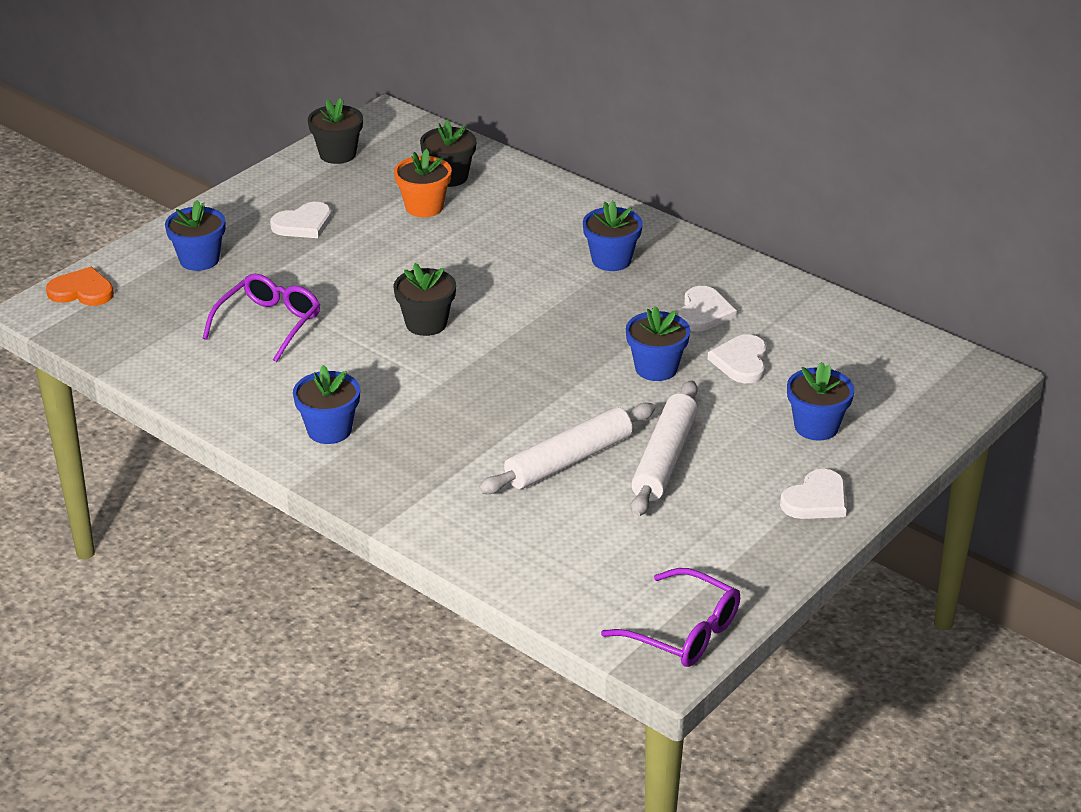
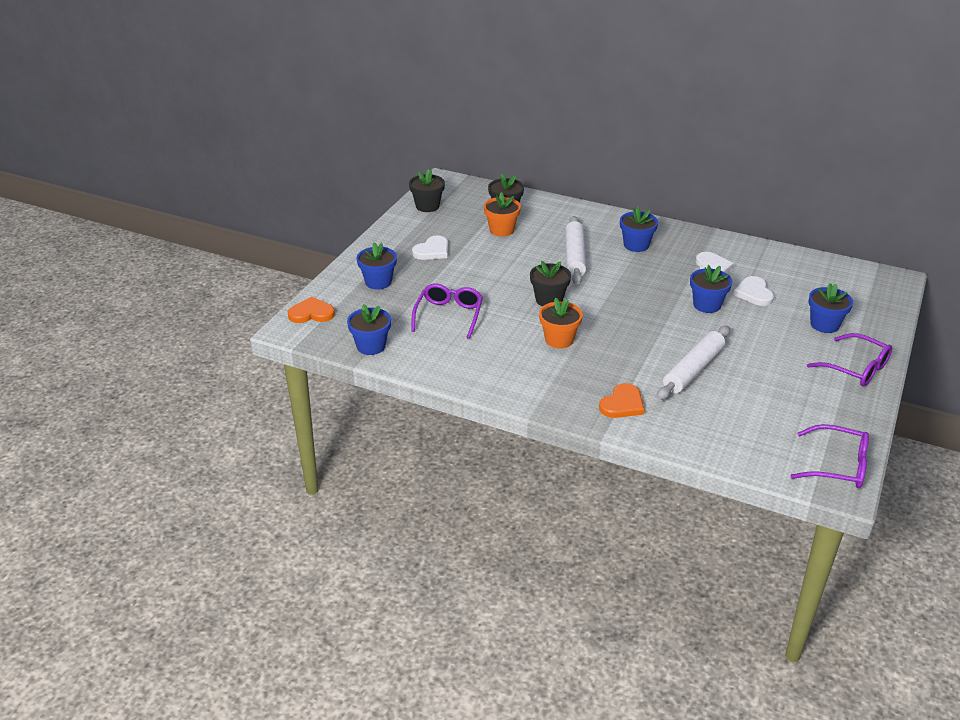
camera: 15 degrees left, 0 degrees up
blue flower pot [293,365,360,444] -> blue flower pot moved to [347,304,391,355]
white rolling pin [631,381,698,517] -> white rolling pin moved to [565,216,586,285]
white heart [780,469,847,519] -> purple glasses [807,333,892,387]
none -> orange flower pot [539,298,583,348]
none -> orange heart [599,383,645,418]

